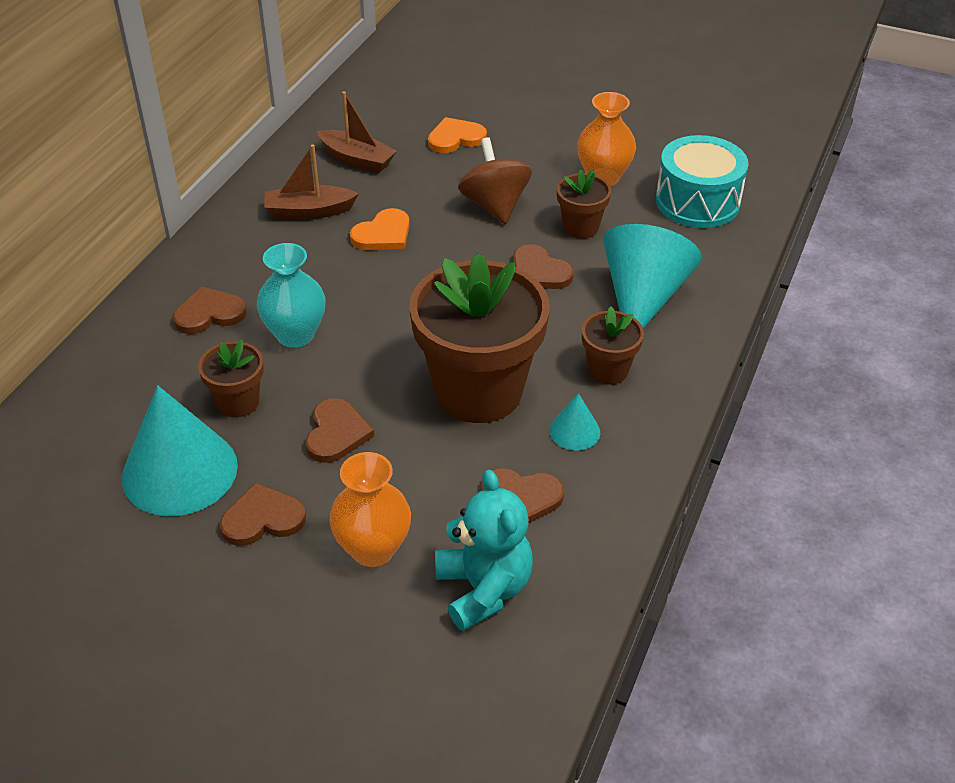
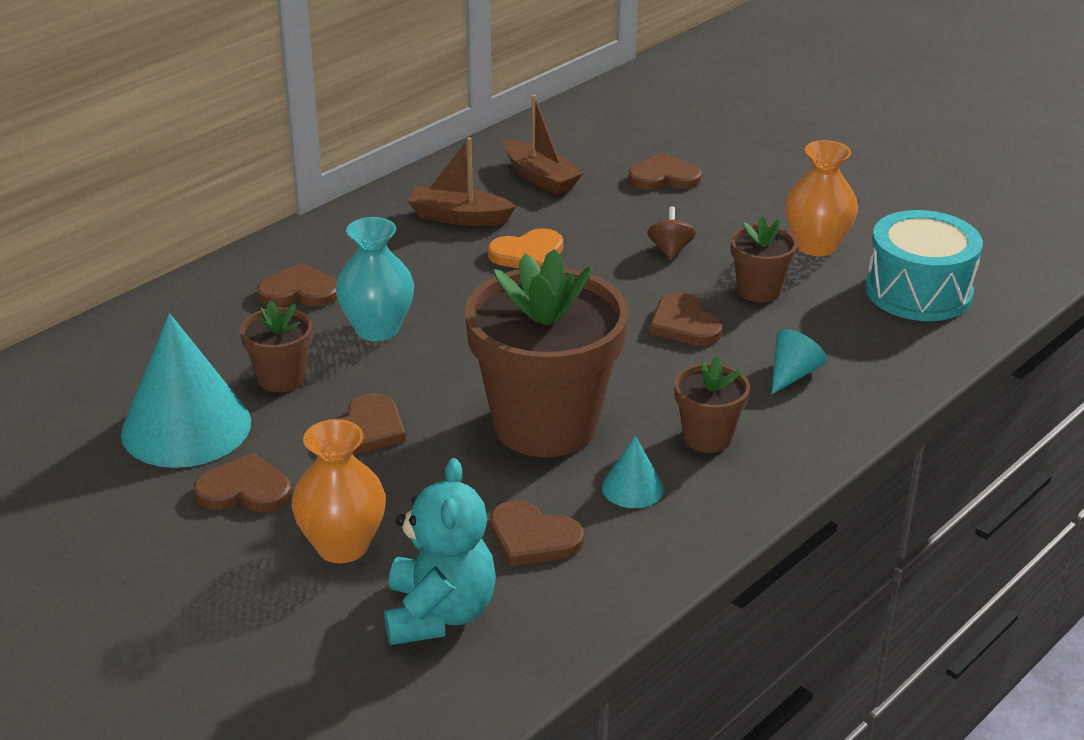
camera: 20 degrees right, 10 degrees down
orange heart [428,117,487,153] -> brown heart [628,153,702,190]
brown spinning top [458,137,532,224] -> brown spinning top [647,206,696,261], size x0.54
turquoise cone [603,224,702,329] -> turquoise cone [772,329,827,394], size x0.46

